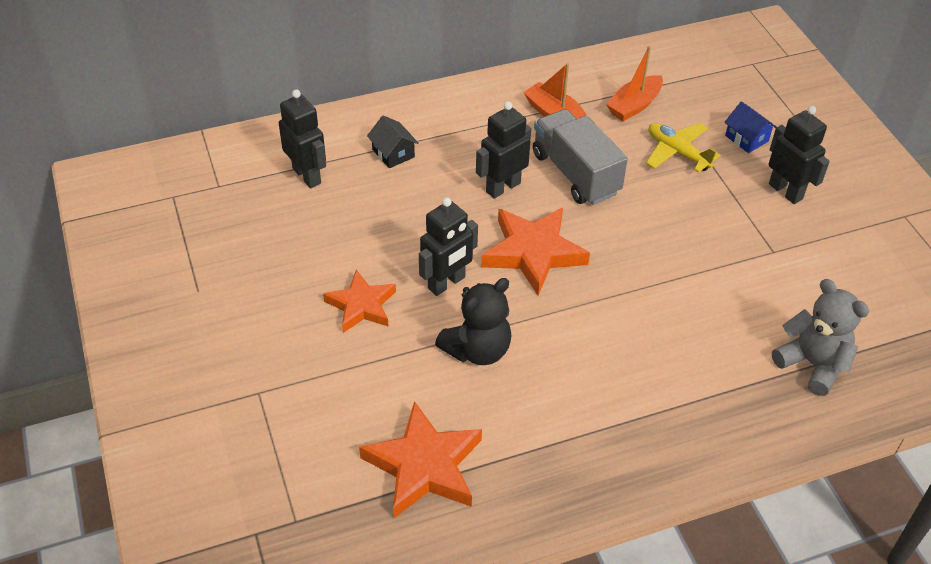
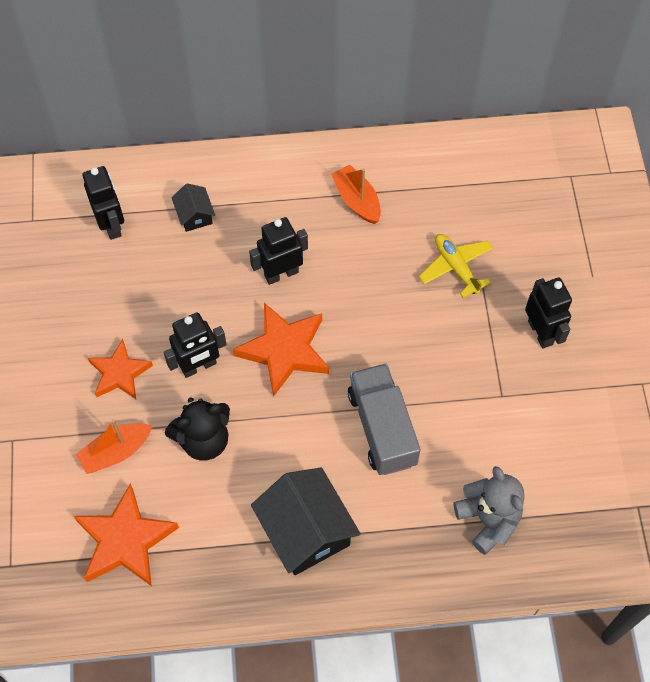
camera: 15 degrees right, 15 degrees up
grey truck [533,109,628,205] -> grey truck moved to [348,364,420,475]
orange boat [606,46,663,121] -> orange boat moved to [76,419,152,474]
blue house [724,101,777,153] -> none
none -> black house [251,467,361,575]

